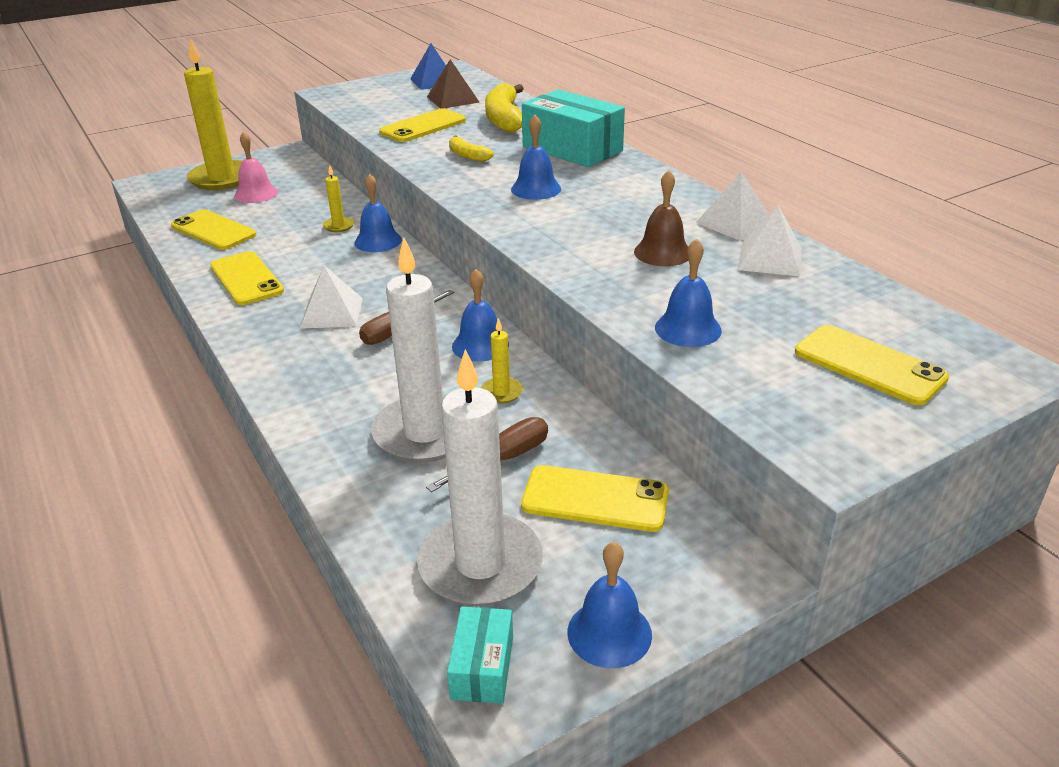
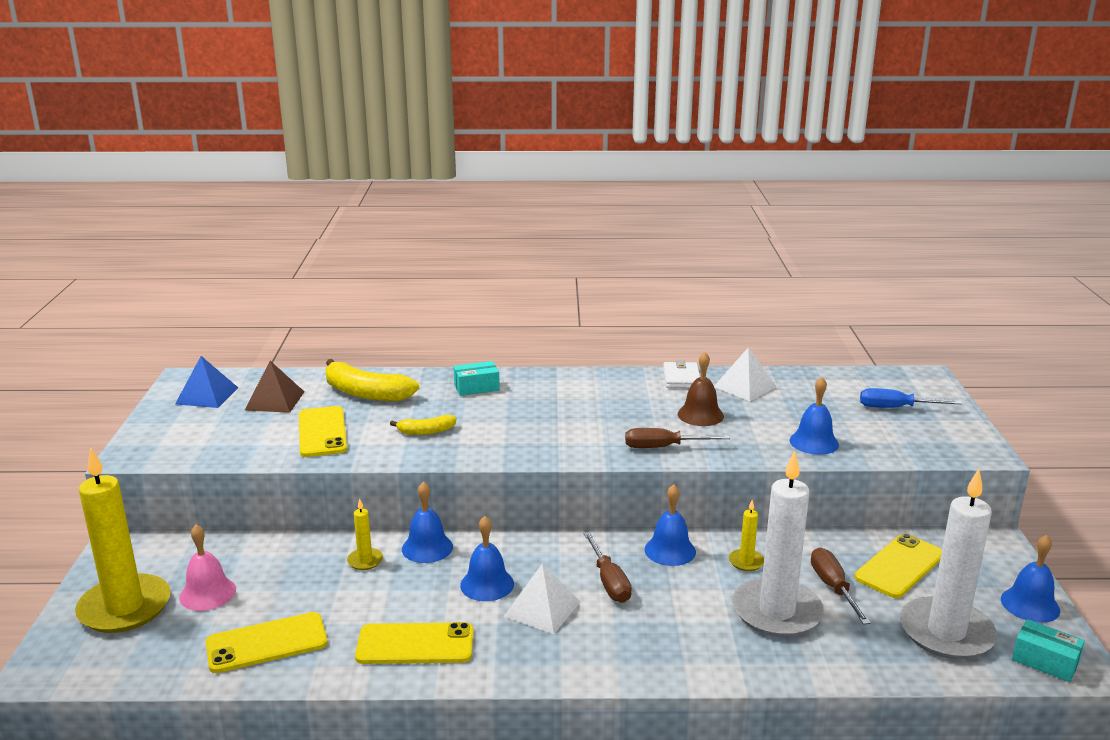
camera: 60 degrees left, 10 degrees down
blue bell [511,115,561,200] -> blue bell moved to [460,516,514,601]
turquoise box [522,89,625,167] -> turquoise box [453,361,500,396], size x0.50
white pyramid [696,172,769,241] -> white wallet [663,360,700,388]
yellow phone [795,325,949,405] -> blue screwdriver [860,388,962,408]
none -> brown screwdriver [625,428,730,448]

